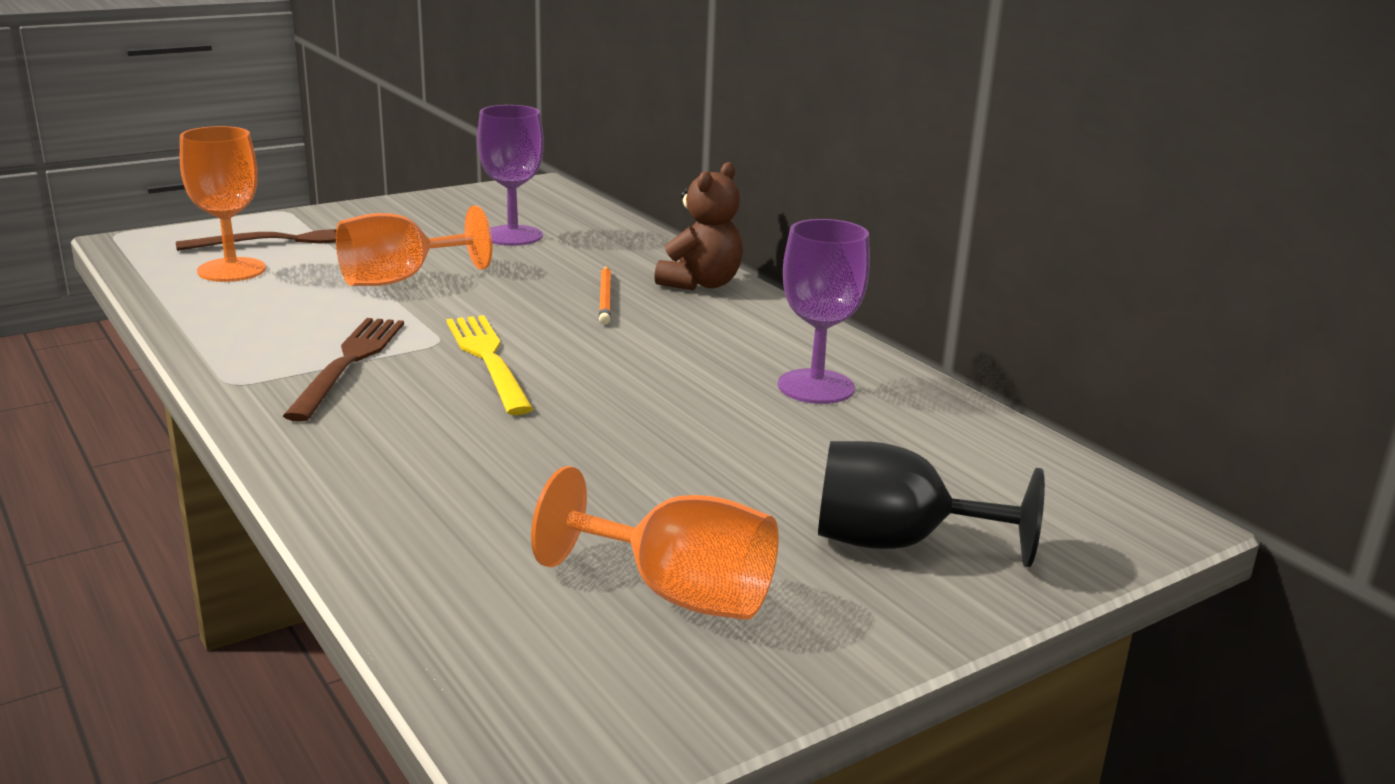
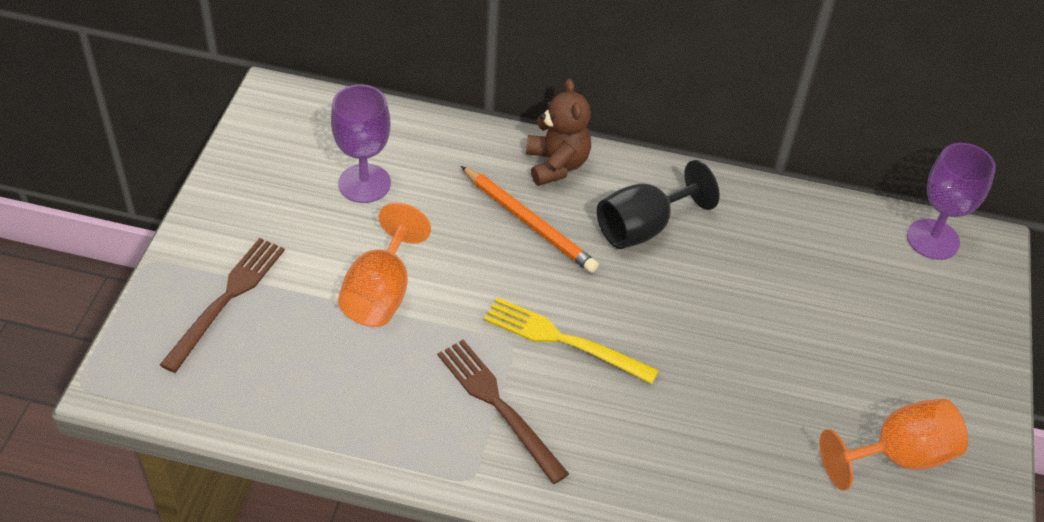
camera: 45 degrees left, 25 degrees up
orange goblet [180,126,266,282] -> none
orange pencil [599,266,611,325] -> orange pencil [461,166,599,273], size x1.55
purple goblet [778,219,870,404] -> purple goblet moved to [907,143,996,260]
black goblet [818,441,1045,567] -> black goblet moved to [597,160,720,249]

